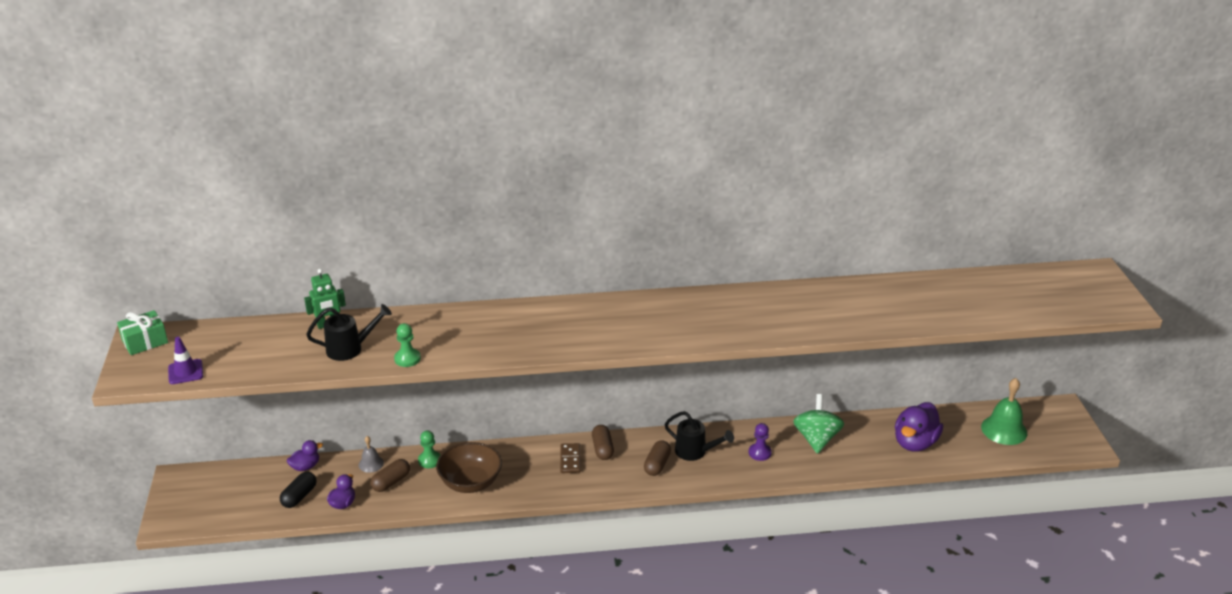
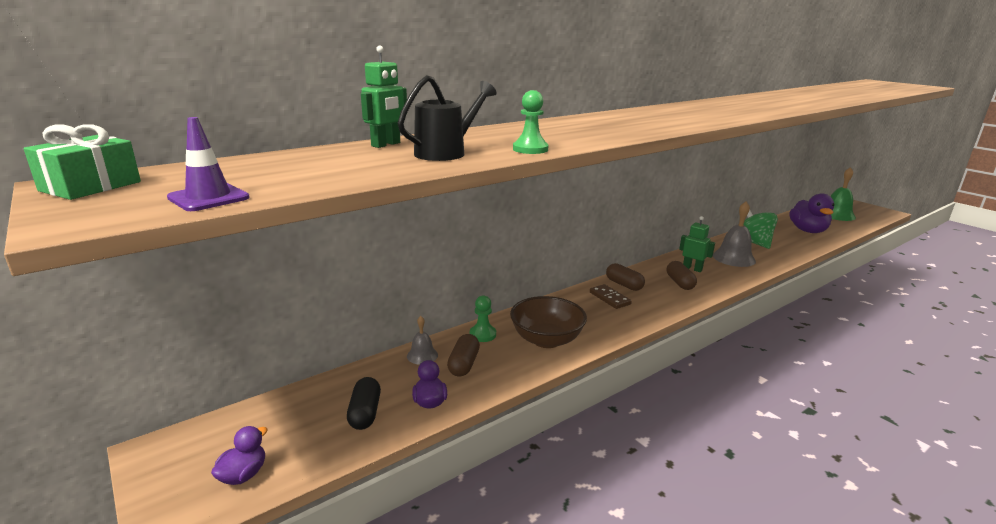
camera: 30 degrees left, 10 degrees down
purple duck [287,440,323,471] -> purple duck moved to [211,426,268,485]
black watering can [665,411,734,461] -> green robot [679,216,715,272]
purple pawn [749,423,772,461] -> grey bell [713,202,756,267]

